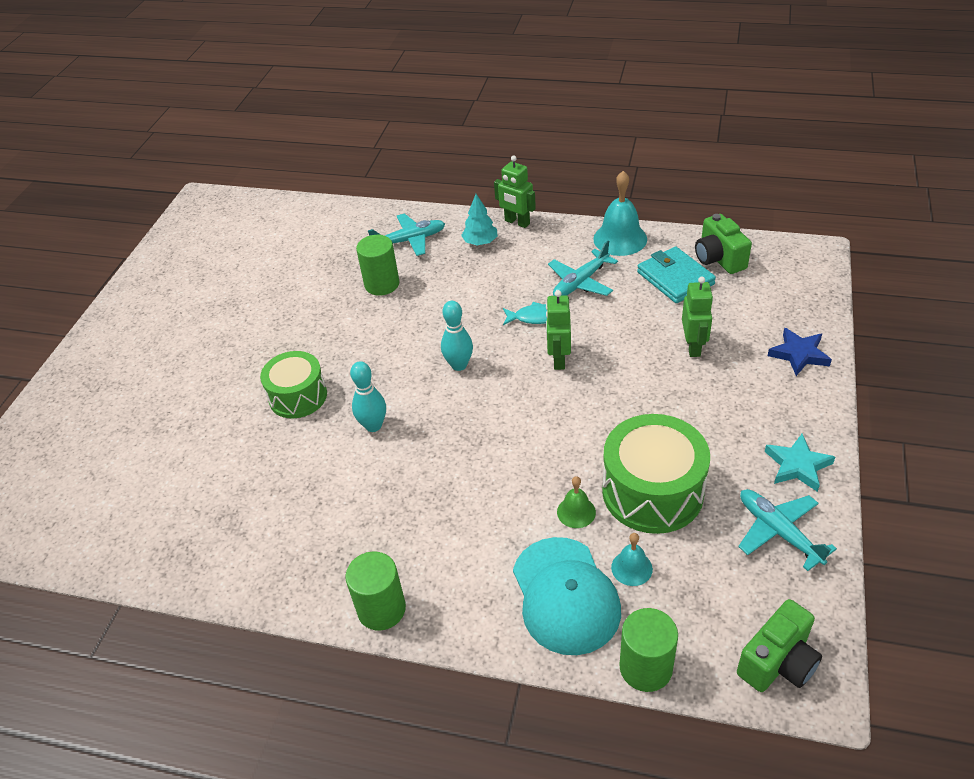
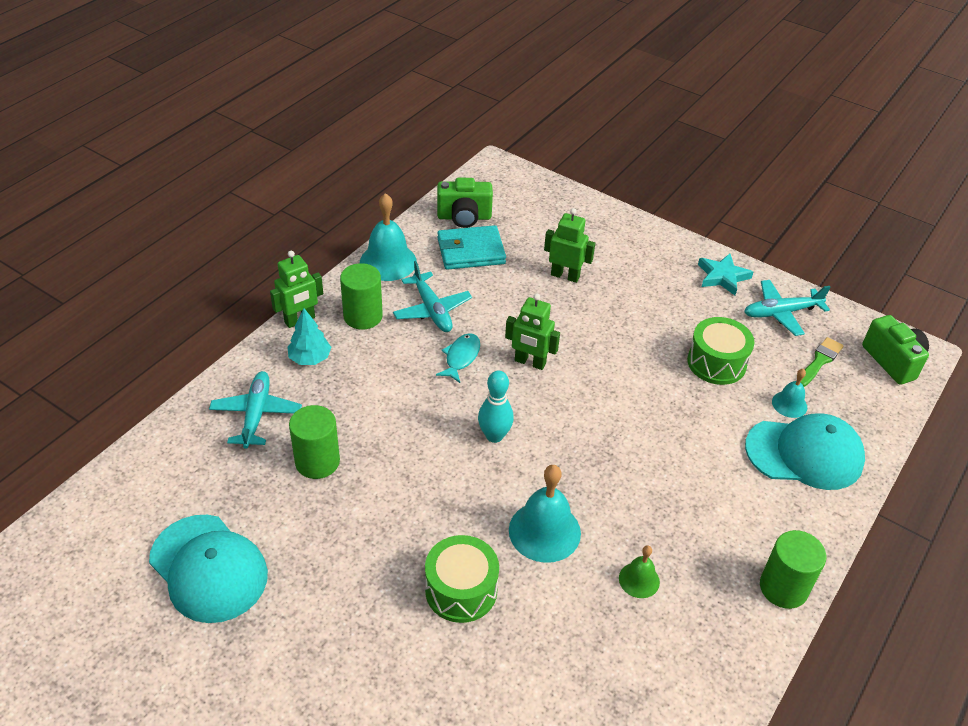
camera: 75 degrees left, 0 degrees up
turquoise bowling pin [350,361,386,432] -> turquoise bell [509,465,581,563]
green bell [557,476,596,528] -> green bell moved to [619,545,660,598]
green drum [602,414,710,534] -> green drum [687,317,754,385], size x0.66
green cylinder [620,608,678,692] -> green cylinder moved to [340,263,383,329]
blue star [768,328,832,376] -> none
none -> turquoise cap [149,515,268,623]
none -> green brush [800,337,844,387]

